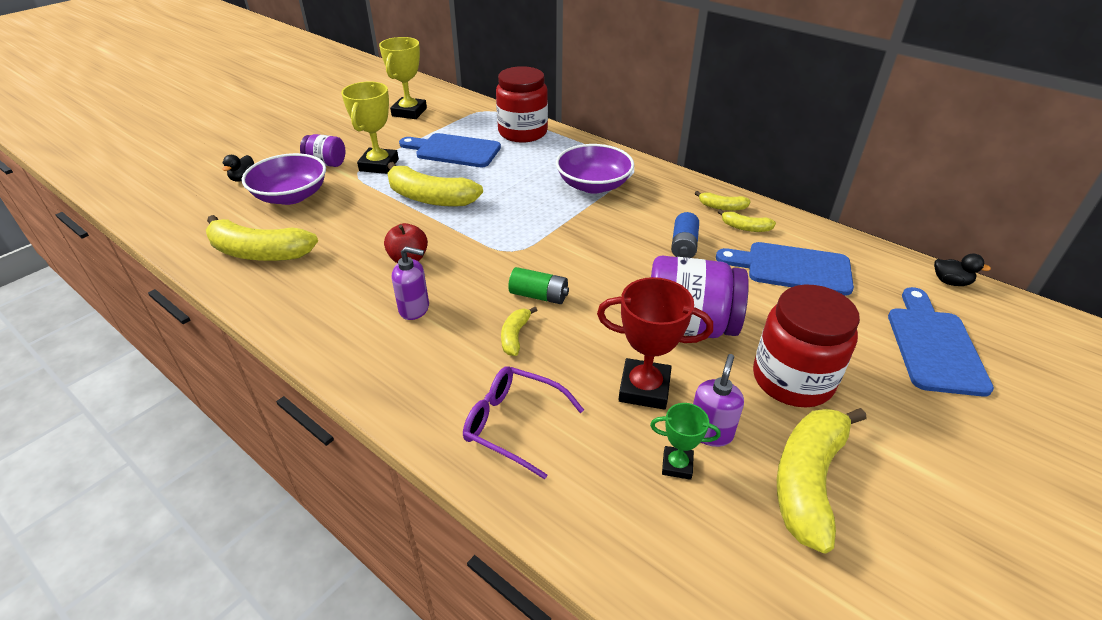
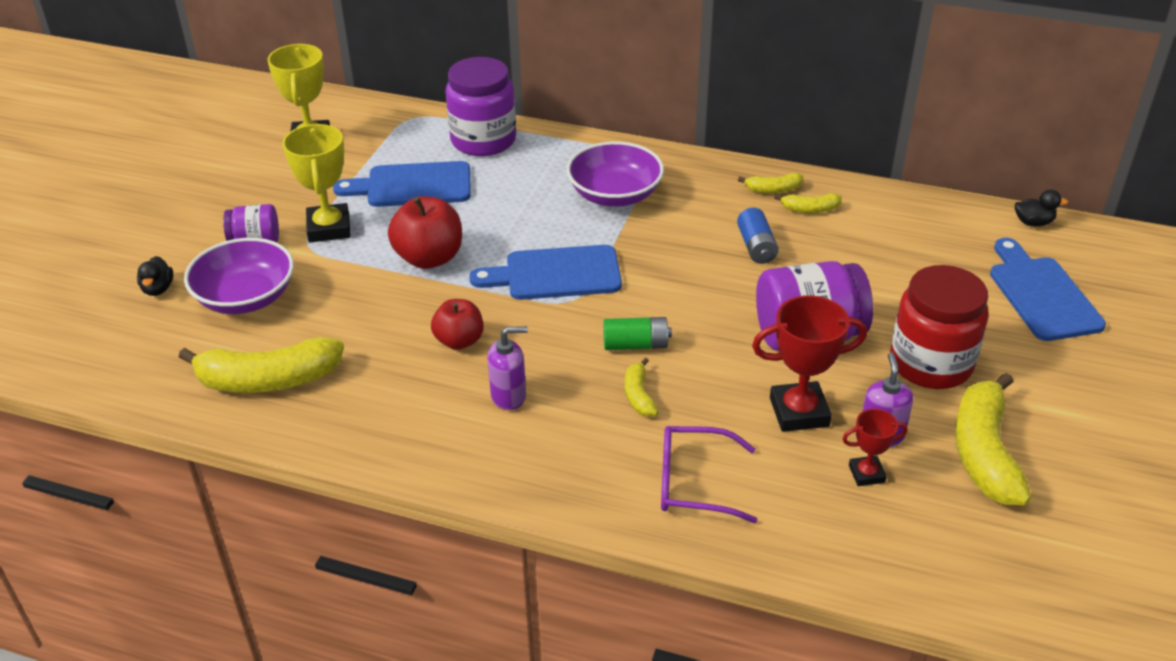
camera: 20 degrees left, 0 degrees up
yellow banana [387,162,483,207] -> red apple [388,196,462,269]
red jar [496,66,548,143] -> purple jar [446,57,516,156]
green trophy [650,403,721,480] -> red trophy [842,409,907,486]
blue cutting board [716,242,854,296] -> blue cutting board moved to [469,245,622,300]

